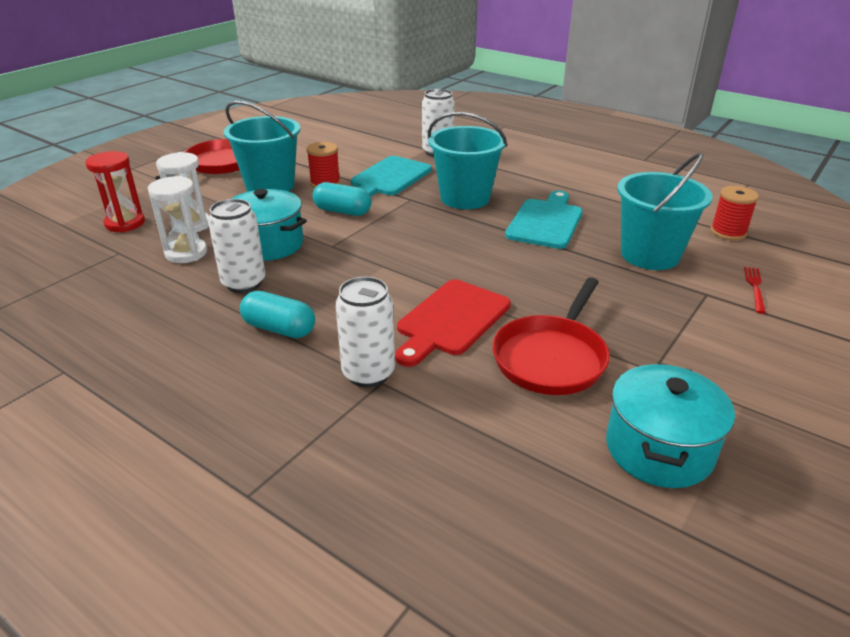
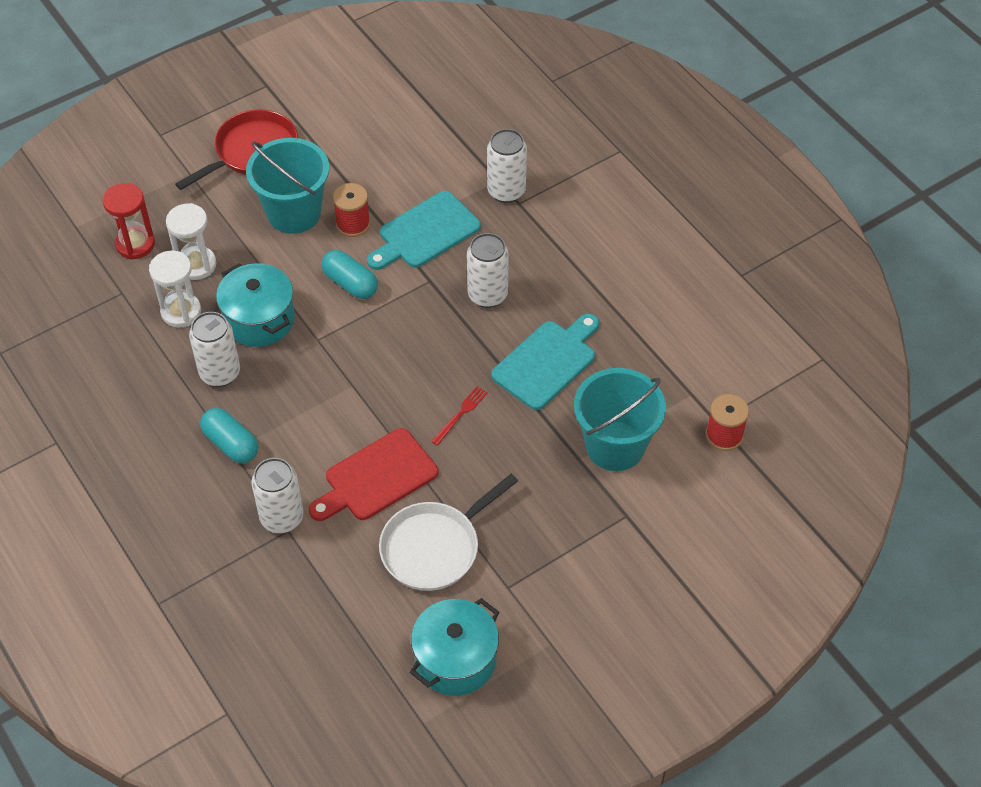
camera: 20 degrees right, 20 degrees up
turquoise bucket [428,112,507,209] -> white can [467,233,509,308]
red pan [492,277,610,395] -> white pan [379,474,518,591]
red fork [744,267,766,314] -> red fork moved to [431,386,488,446]

